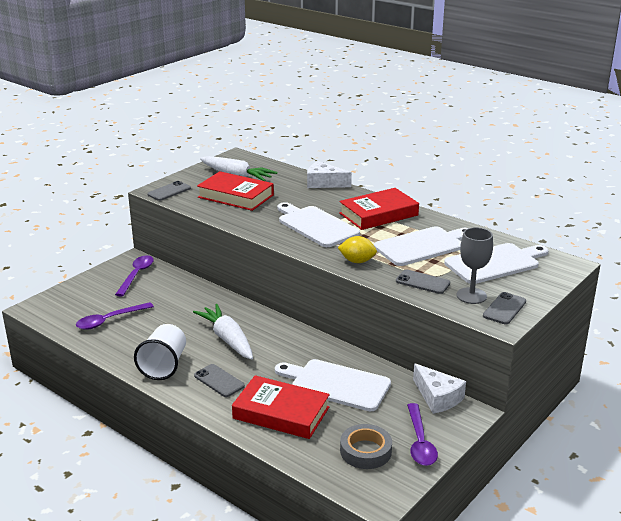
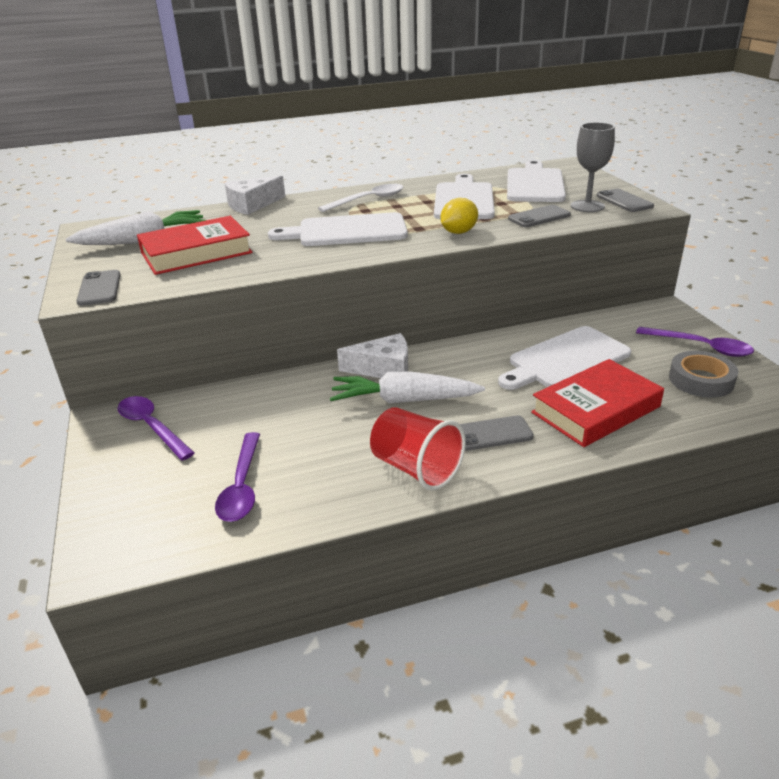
camera: 55 degrees left, 5 degrees up
white cup [134,324,186,380] -> red cup [370,407,466,491]
red book [339,188,419,230] -> white spoon [318,184,403,212]
white cheese [413,363,466,414] -> white cheese moved to [337,333,408,378]

